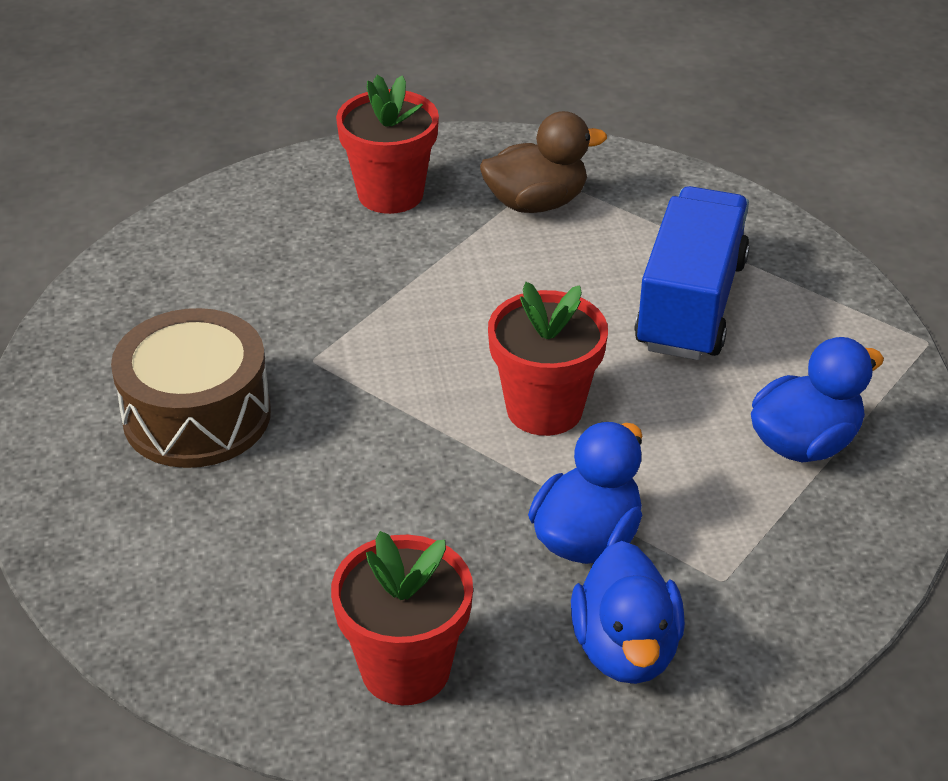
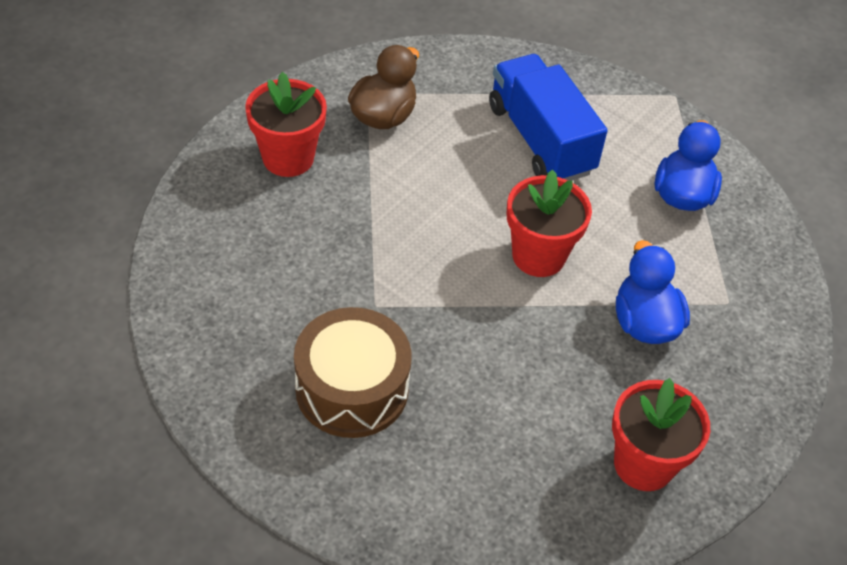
camera: 45 degrees left, 10 degrees up
blue duck [571,541,685,684] -> none

